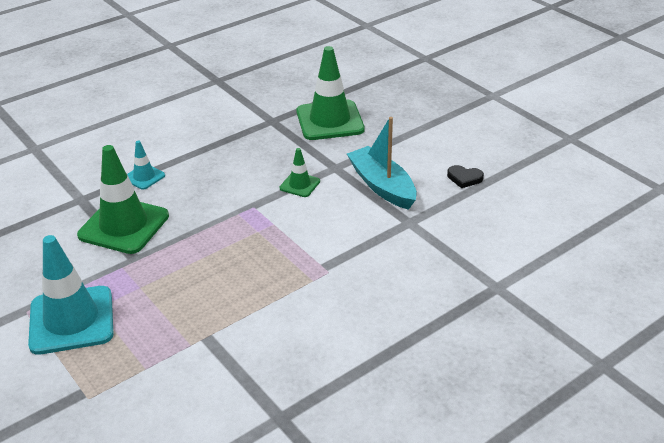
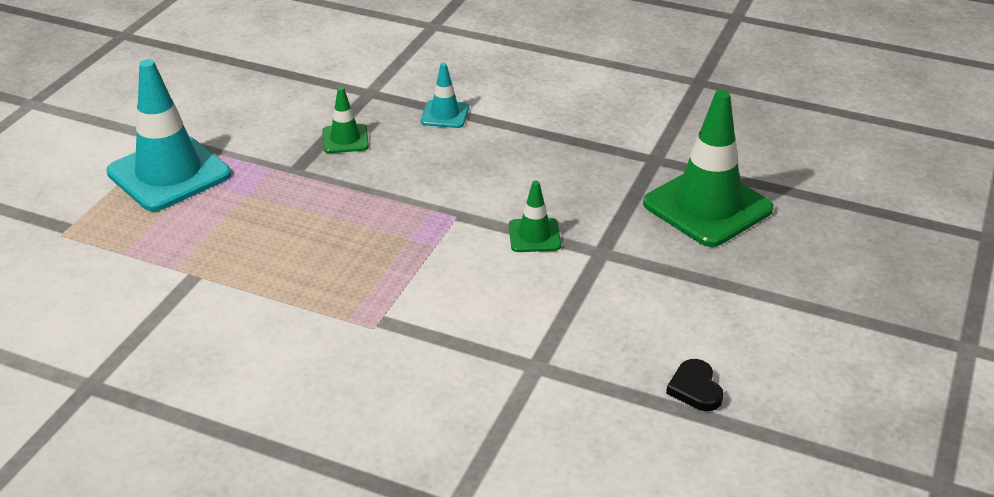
camera: 60 degrees right, 0 degrees up
green traffic cone [77,145,169,254] -> green traffic cone [322,87,369,153], size x0.48
turquoise boat [347,117,417,210] -> none

